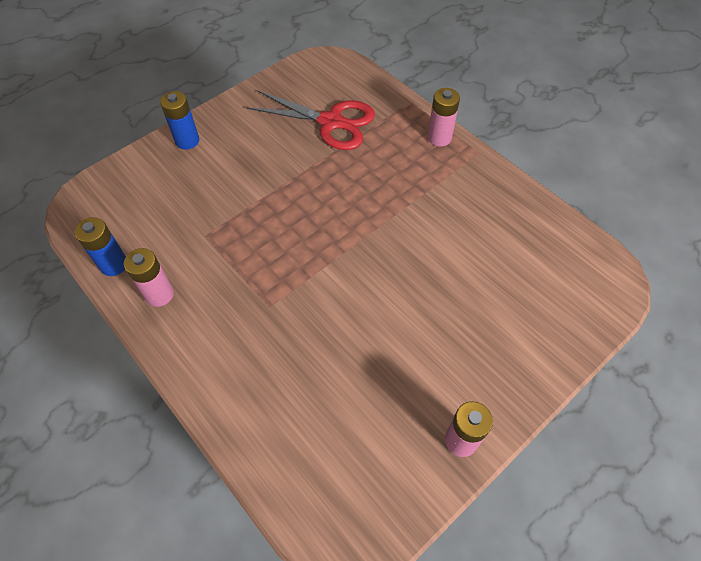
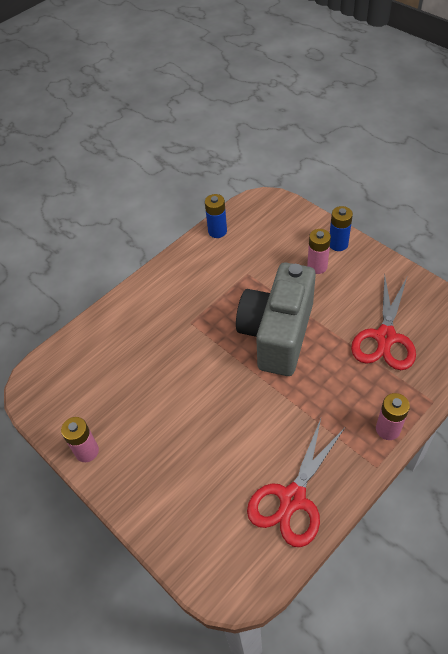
camera: 90 degrees right, 5 degrees down
pink battery [124,248,174,307] -> pink battery moved to [307,229,331,274]
none -> grey camera [236,263,316,376]
none -> red scissors [247,419,345,547]

